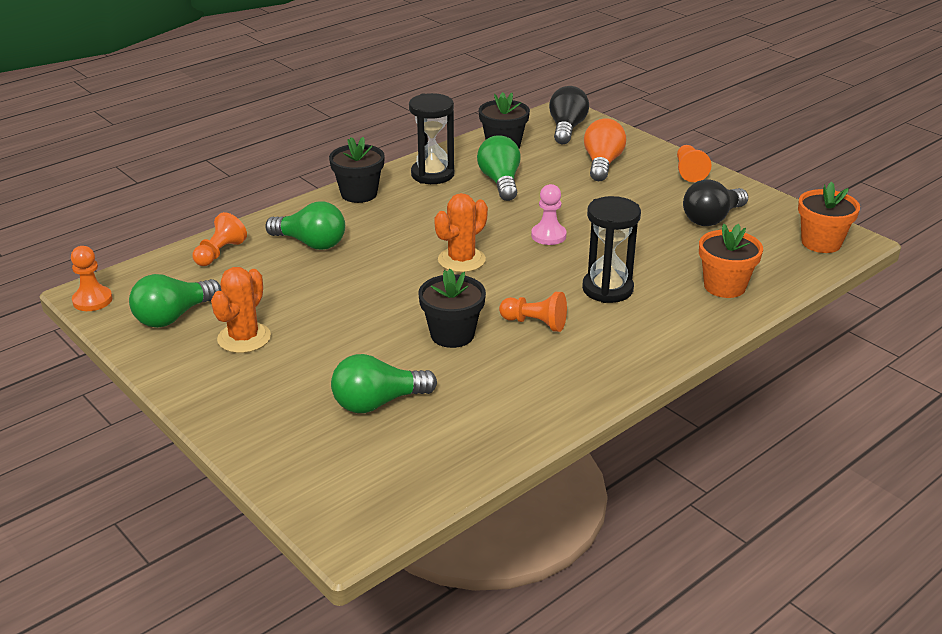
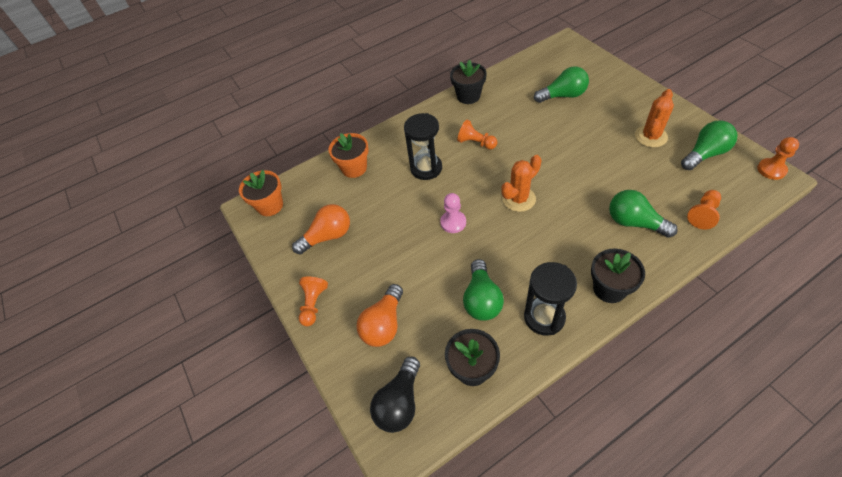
camera: 165 degrees left, 20 degrees up
black flower pot [418,269,486,348] -> black flower pot moved to [450,60,487,104]
black light bulb [683,179,748,226] -> orange light bulb [292,204,350,254]

